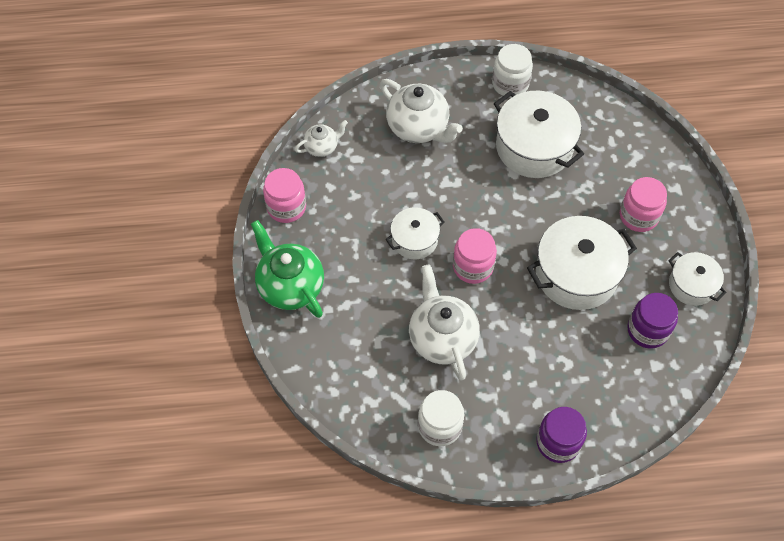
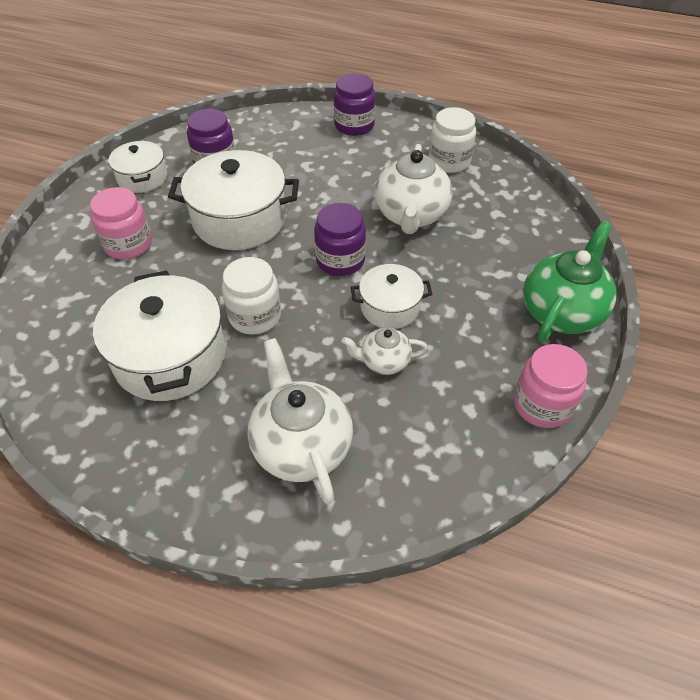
camera: 155 degrees left, 10 degrees down
green teapot [251,220,324,318] -> green teapot turned 135 degrees counterclockwise [523,221,616,342]
white teapot [295,120,348,157] -> white teapot moved to [342,328,428,375]
pink jar [453,228,497,284] -> purple jar [314,203,366,276]
white jar [492,44,533,98] -> white jar moved to [222,257,281,335]

